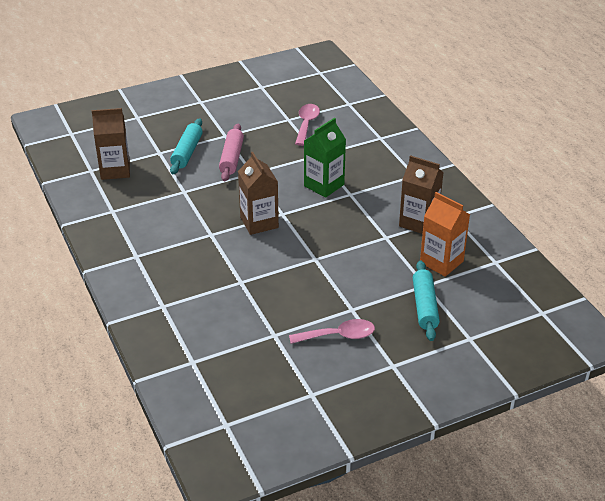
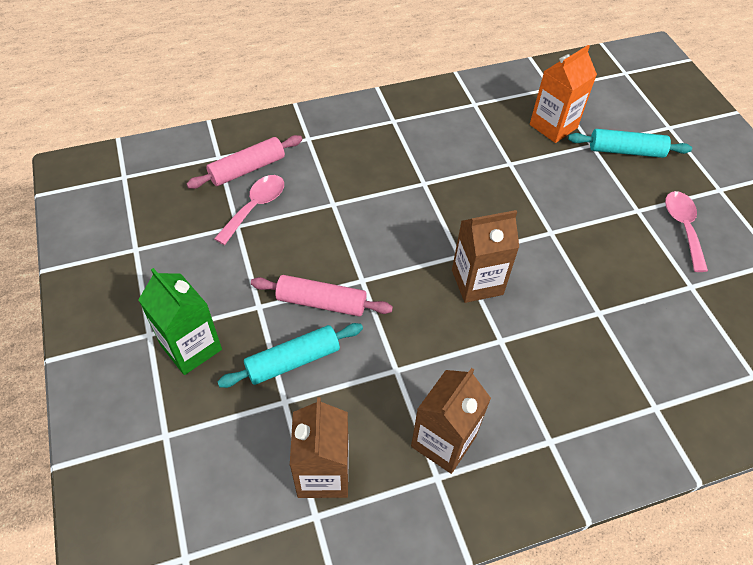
camera: 85 degrees left, 15 degrees up
turquoise rolling pin [170,118,203,174] -> turquoise rolling pin turned 45 degrees counterclockwise [217,323,363,388]
pink spoon [295,104,320,146] -> pink spoon turned 105 degrees clockwise [214,175,284,245]
green carton [304,118,346,198] -> green carton moved to [138,268,222,375]
brown carton [399,155,444,234] -> brown carton moved to [411,368,491,474]
none -> pink rolling pin [187,135,302,189]

